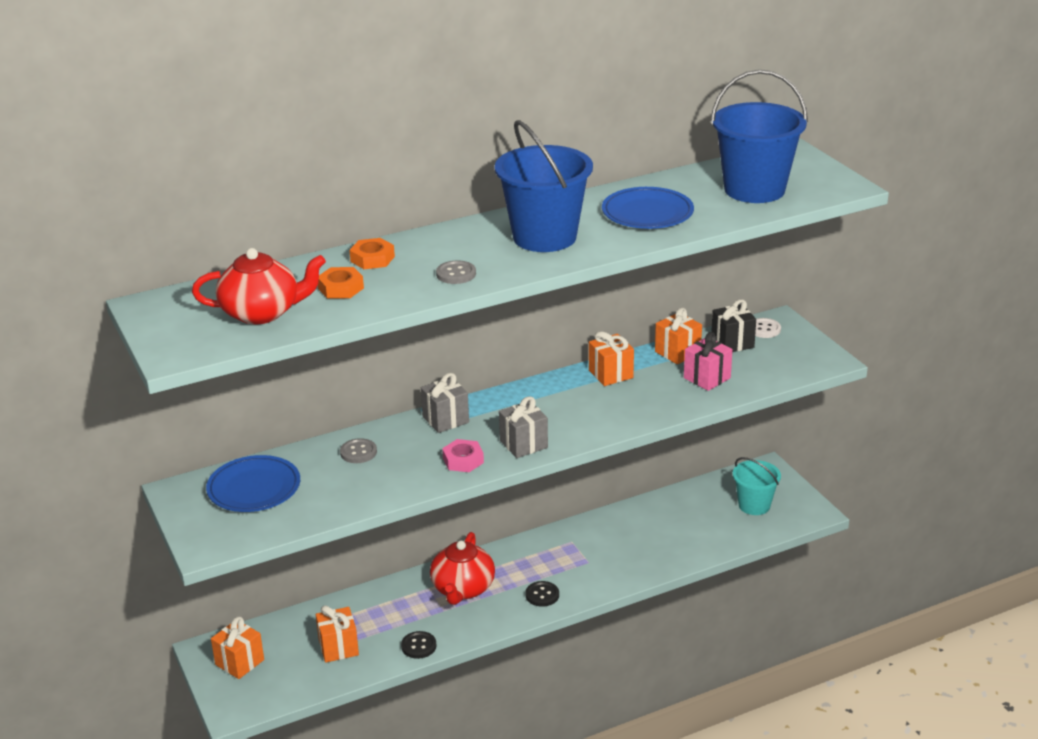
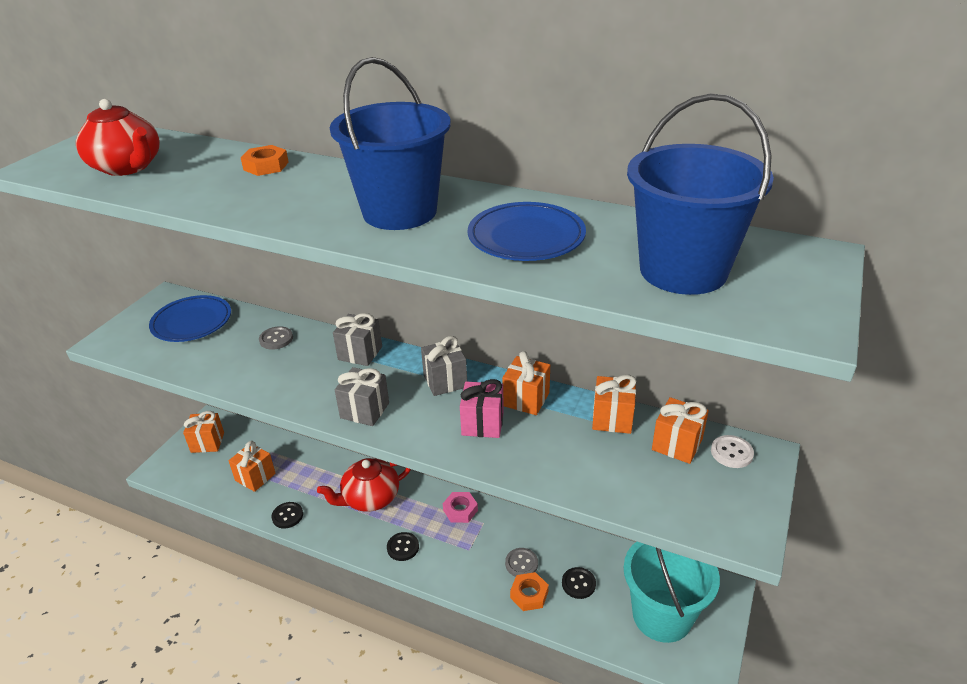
camera: 50 degrees right, 5 degrees up
orange nut [318,267,364,299] -> orange nut moved to [510,572,549,611]
grey button [436,260,476,284] -> grey button moved to [505,548,538,577]
pink nut [442,439,484,472] -> pink nut moved to [443,492,478,523]
pink gift [684,332,733,391] -> pink gift moved to [460,379,504,438]
black gift [711,299,756,352] -> orange gift [652,397,709,464]
turquoise bucket [733,457,781,515] -> turquoise bucket [624,542,720,643], size x1.66
none -> grey gift [421,336,467,396]
none -> black button [562,567,596,599]

